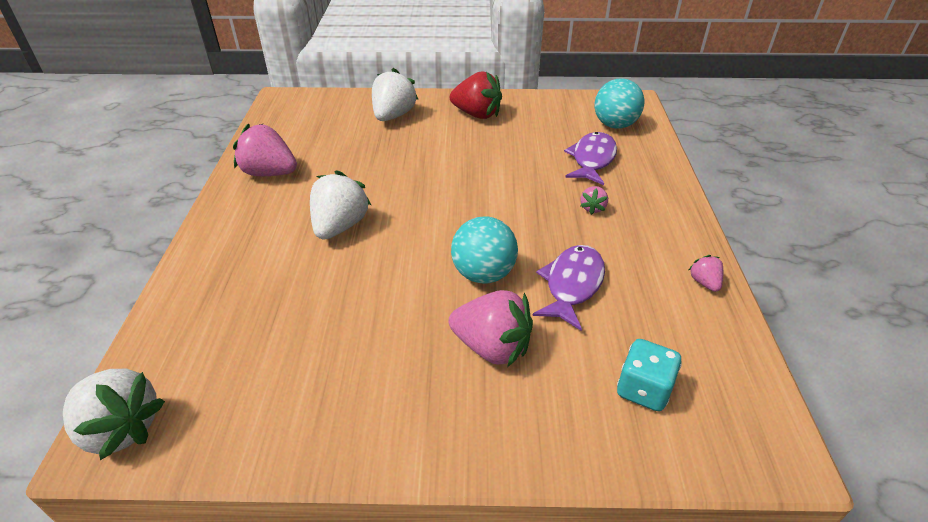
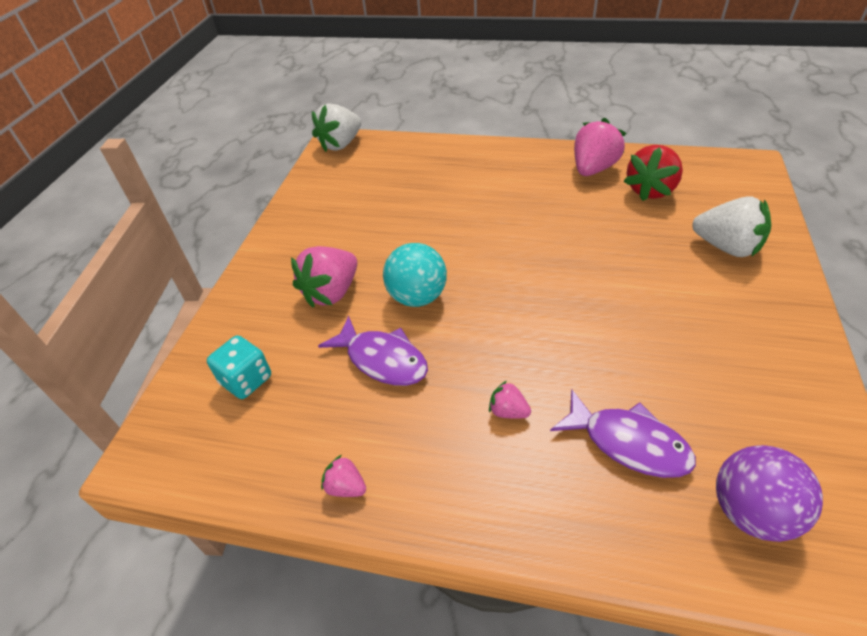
camera: 105 degrees right, 5 degrees up
white strawberry [310,170,371,239] -> none
red strawberry [450,71,502,119] -> red strawberry moved to [623,145,683,201]
turquoise ball [595,78,644,129] -> purple ball [716,445,823,542]
pink strawberry [689,255,723,292] -> pink strawberry turned 150 degrees counterclockwise [321,455,366,497]

